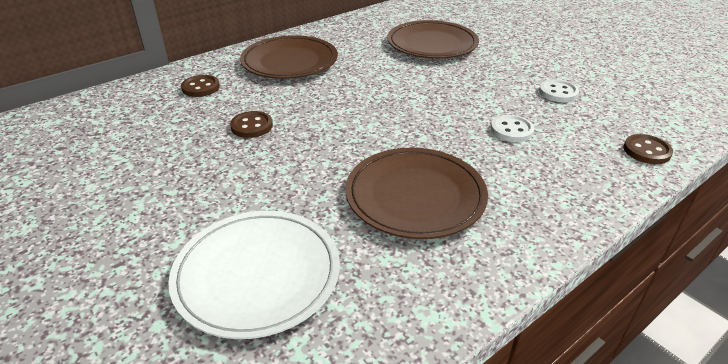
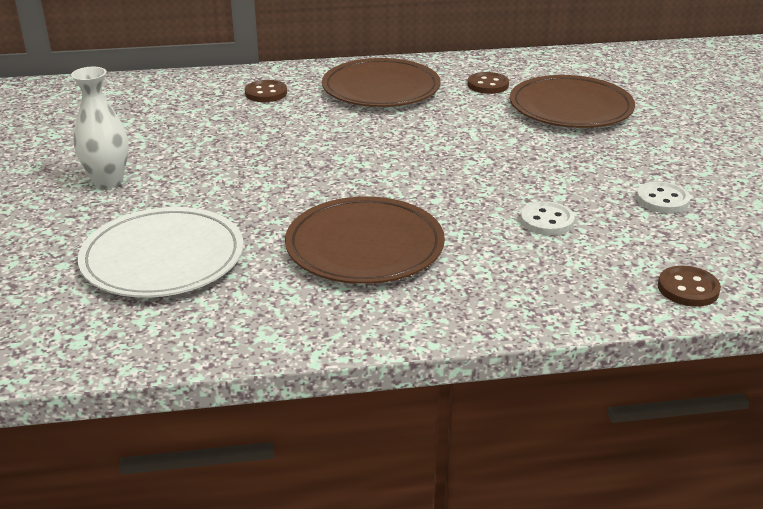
camera: 30 degrees right, 5 degrees down
brown button [230,111,273,138] -> brown button moved to [467,72,509,94]
none -> white vase [71,67,129,189]

